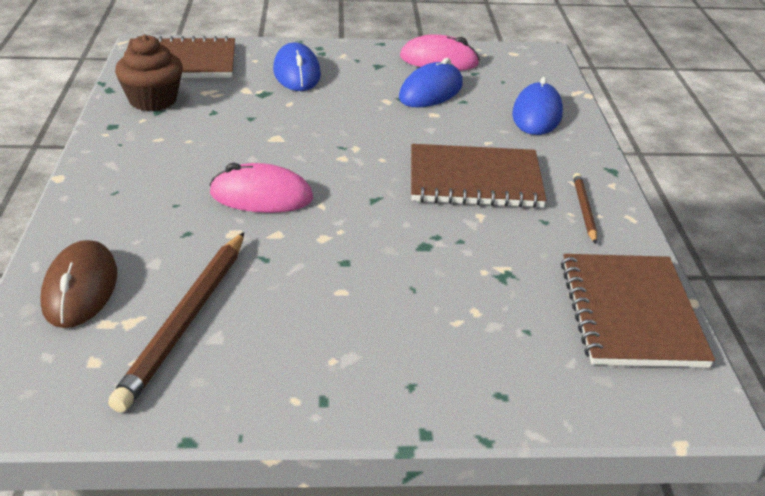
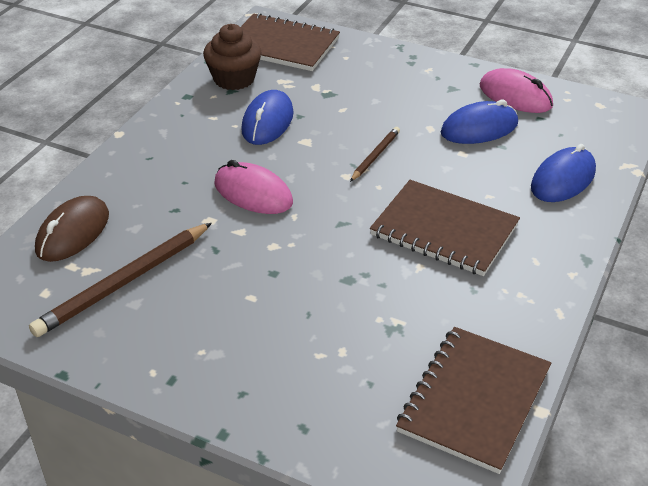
camera: 30 degrees right, 5 degrees up
blue mouse [273,42,321,91] -> blue mouse moved to [241,90,294,145]
brown pencil [573,173,597,244] -> brown pencil moved to [350,127,400,182]

